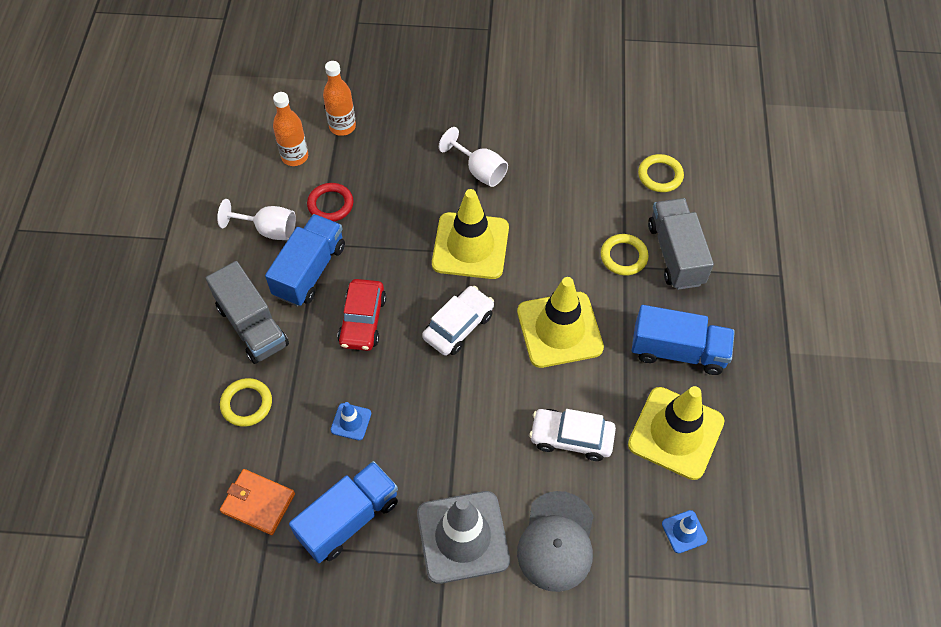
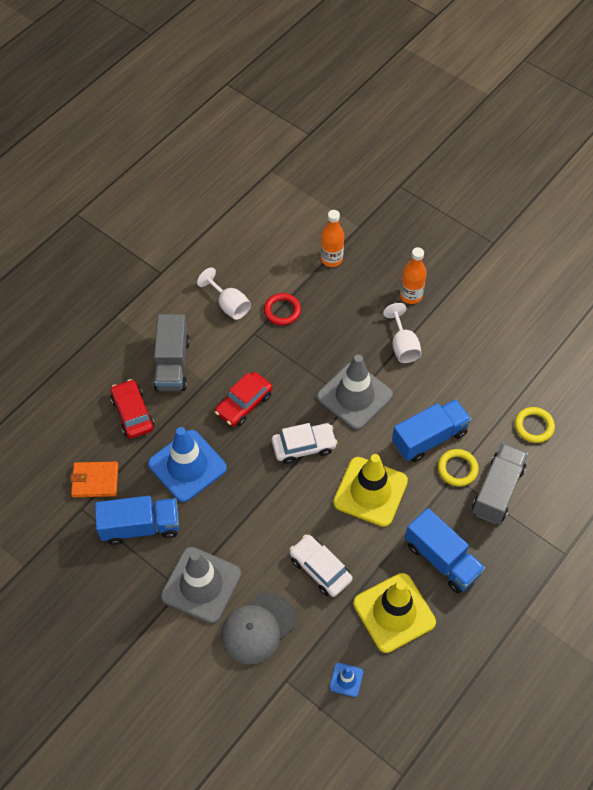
camera: 35 degrees right, 0 degrees up
yellow ring [220,378,272,427] -> red car [110,379,154,438]
orange wallet [220,469,295,535] -> orange wallet turned 60 degrees counterclockwise [70,462,118,497]
blue truck [265,214,345,307] -> blue truck moved to [392,399,471,462]
orange bottle [273,92,308,166] -> orange bottle moved to [400,247,427,304]
blue traffic cone [331,402,371,440] -> blue traffic cone [148,427,227,502], size x2.28
yellow traffic cone [432,189,509,279] -> grey traffic cone [317,354,393,430]

